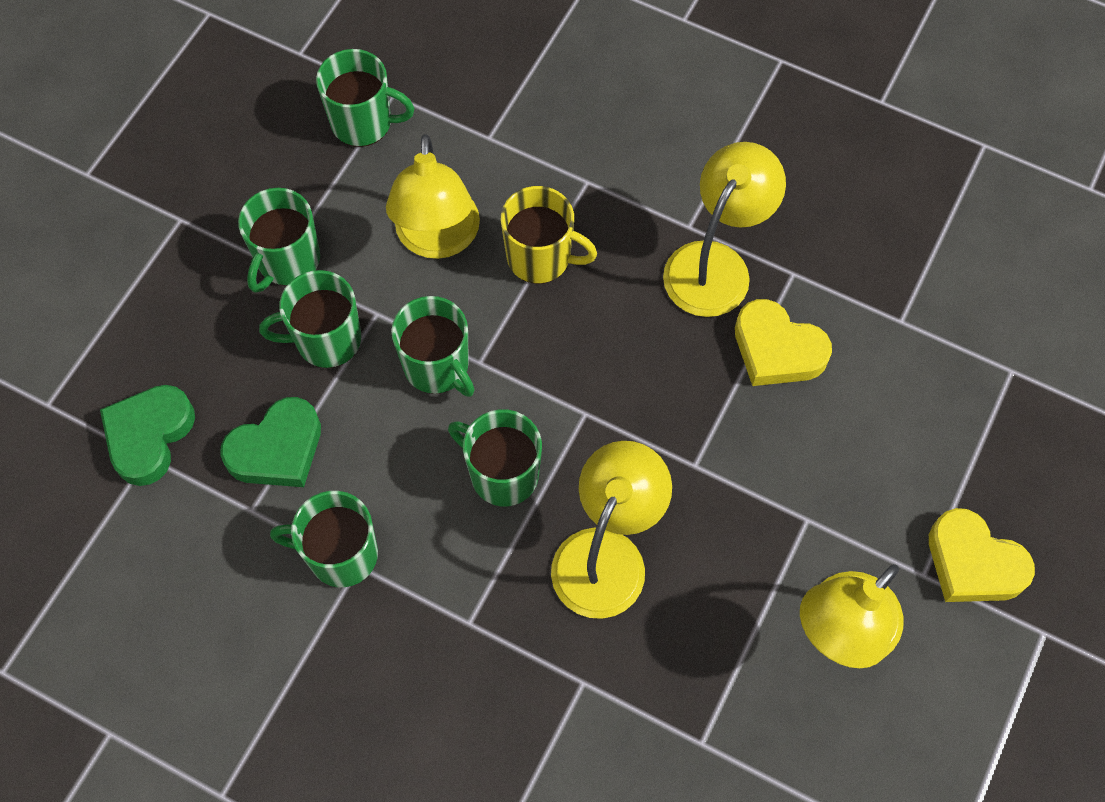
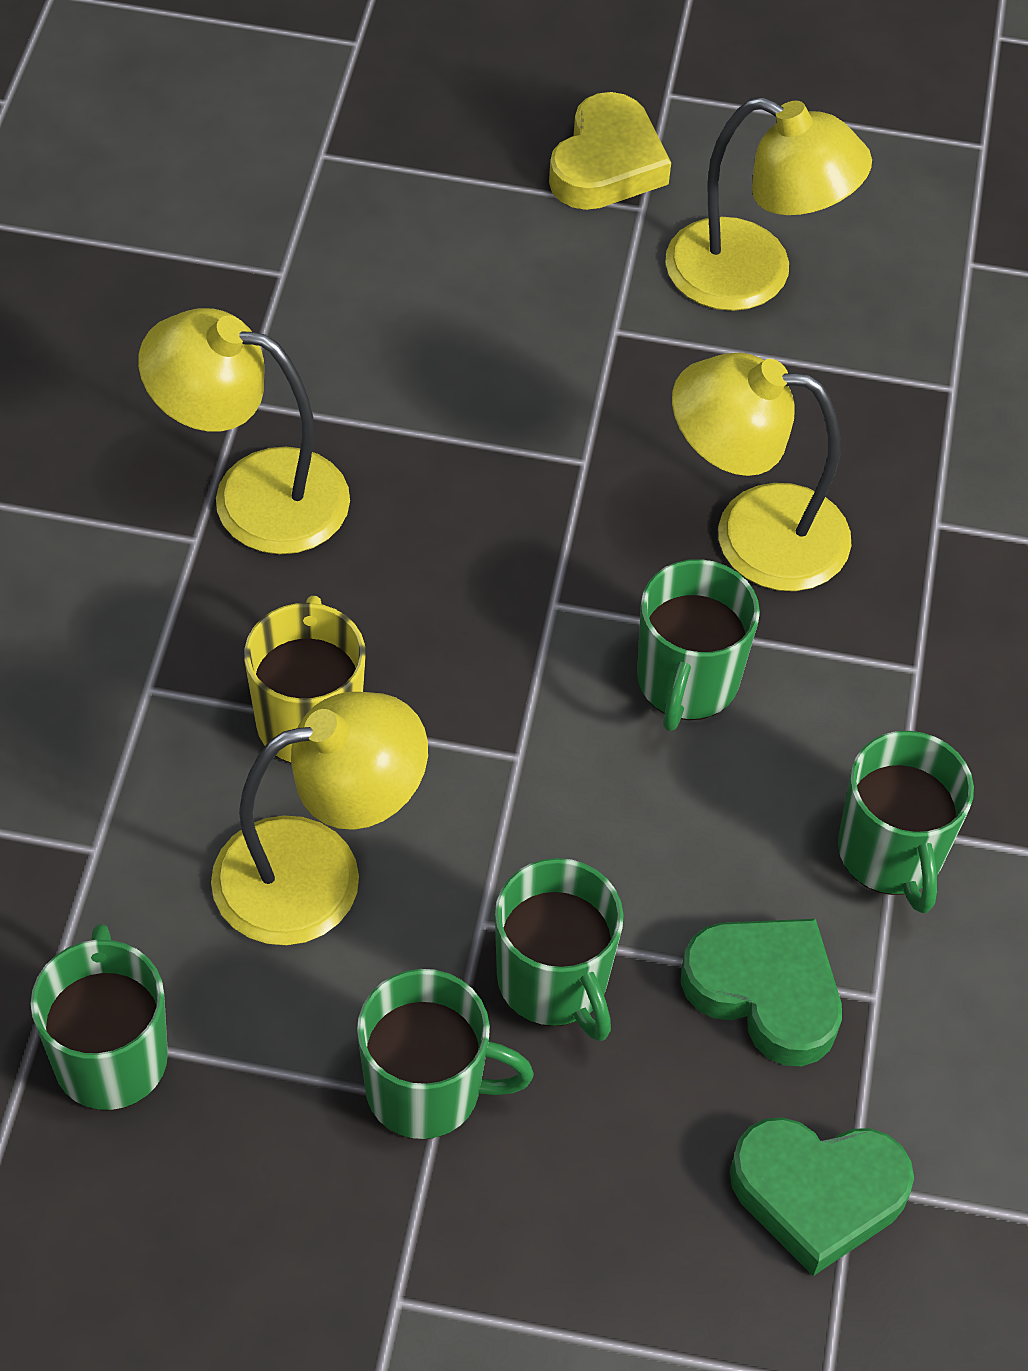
camera: 110 degrees left, 10 degrees down
green mug [391,296,475,397] -> none
yellow heart [735,299,832,386] -> none

